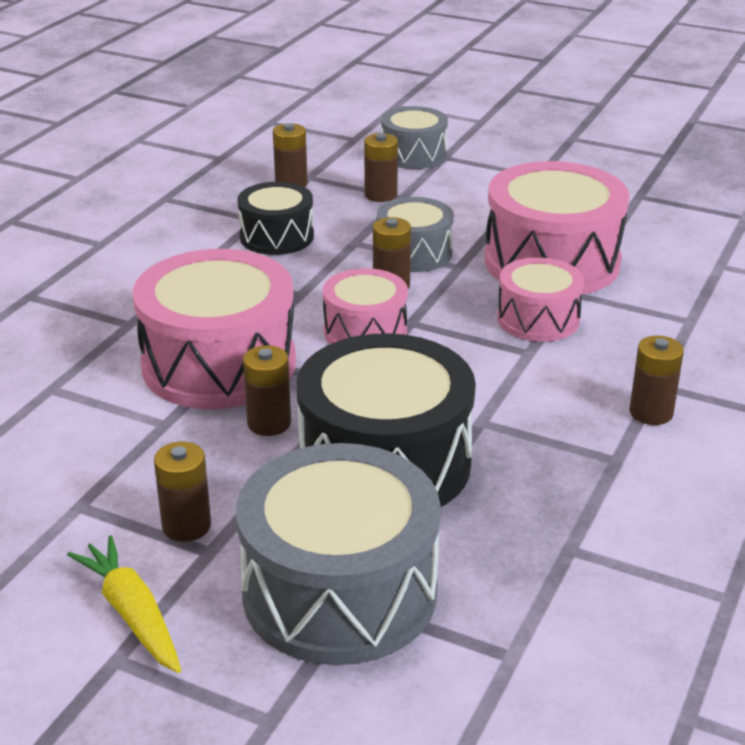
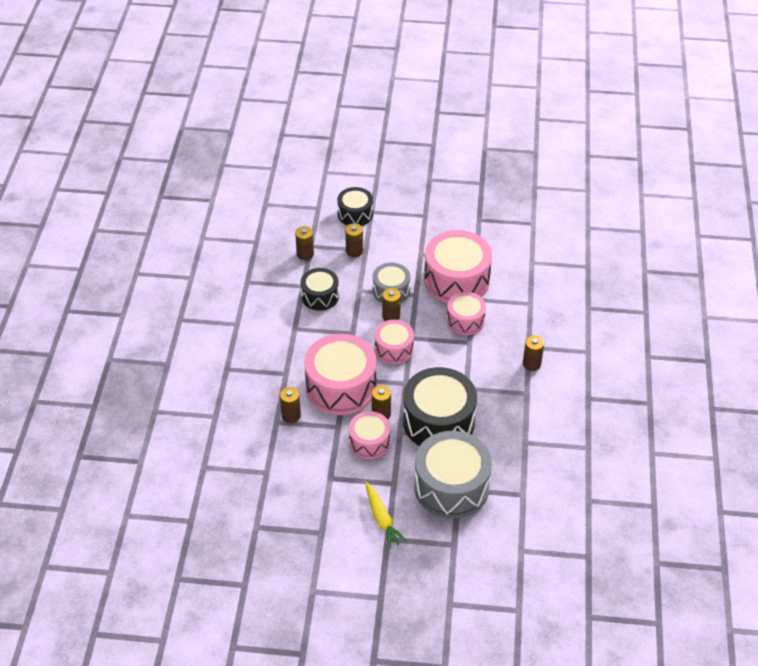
camera: 20 degrees left, 15 degrees up
yellow carrot [67,535,181,673] -> yellow carrot turned 150 degrees counterclockwise [365,482,407,549]
brown battery [154,442,211,542] -> brown battery moved to [280,387,301,423]
grey drum [381,106,448,169] -> black drum [337,187,373,226]
none -> pink drum [349,411,391,459]

